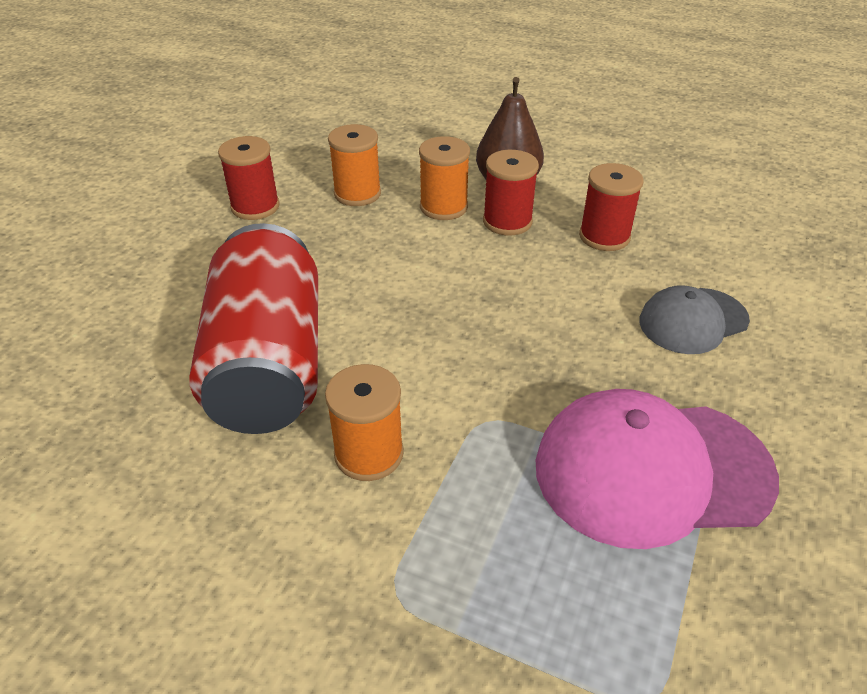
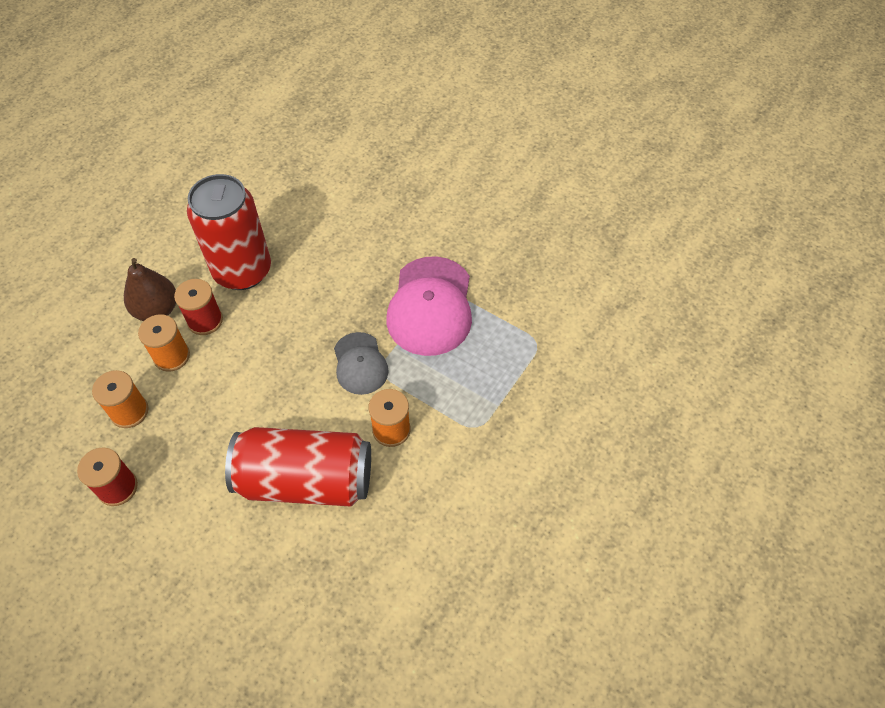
camera: 80 degrees left, 15 degrees up
red spool [579,163,644,251] -> red can [187,174,271,290]
grey cap [639,285,750,354] -> grey cap moved to [334,332,389,395]

